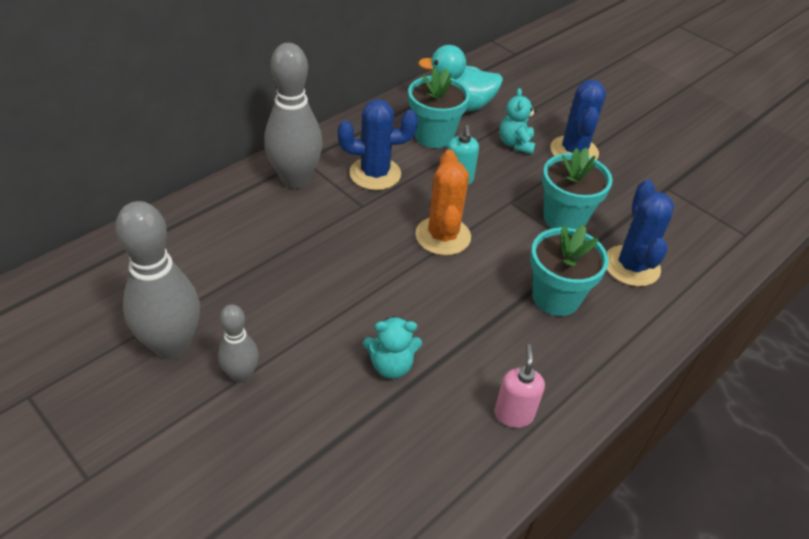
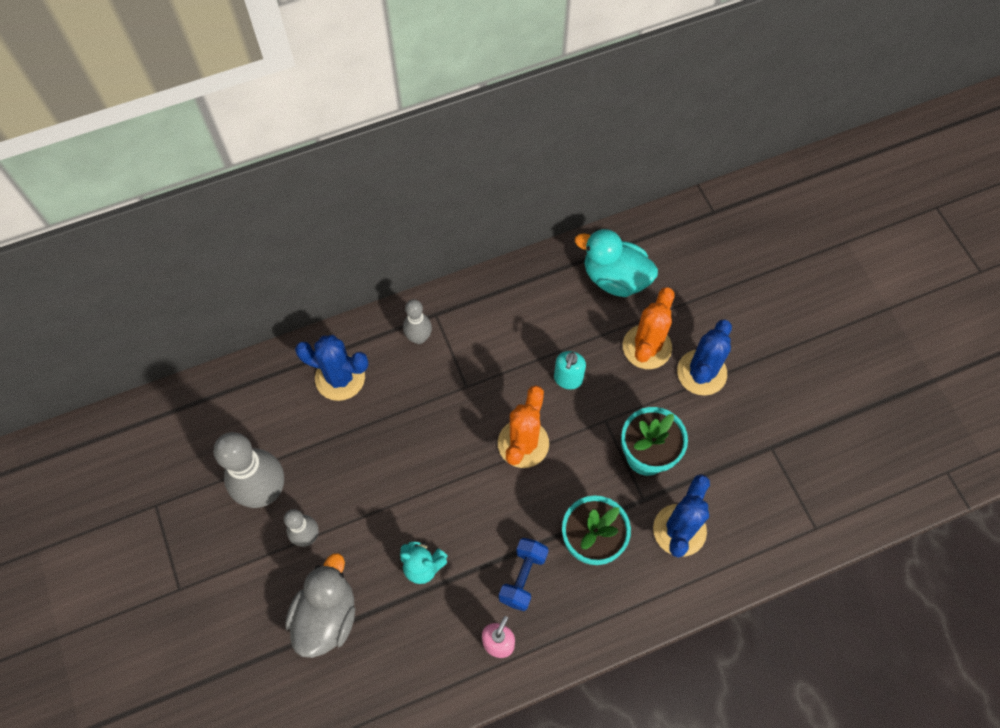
camera: 25 degrees right, 20 degrees up
grey bowling pin [264,43,323,189] -> grey bowling pin [403,299,432,344], size x0.54
blue cactus [338,99,418,190] -> blue cactus moved to [295,335,369,401]
turquoise flower pot [408,67,470,148] -> none
turquoise teddy bear [499,88,537,154] -> orange cactus [623,287,675,369]
none -> grey duck [285,553,355,658]
none -> blue dumbbell [499,538,549,611]

